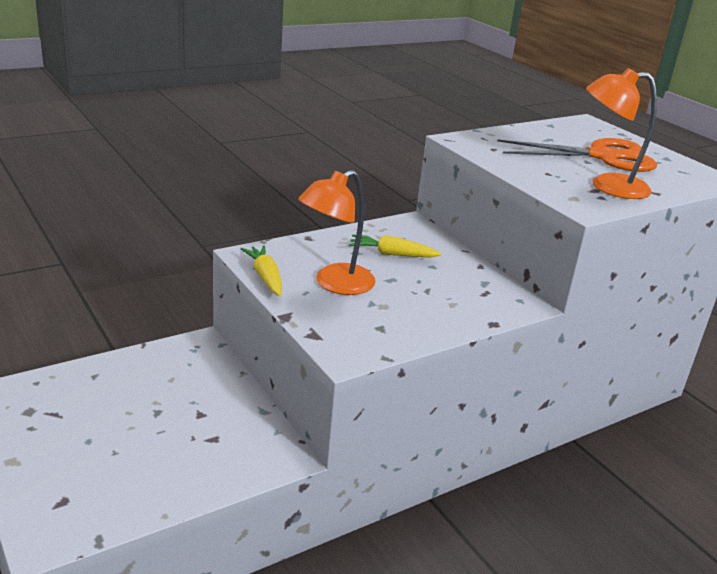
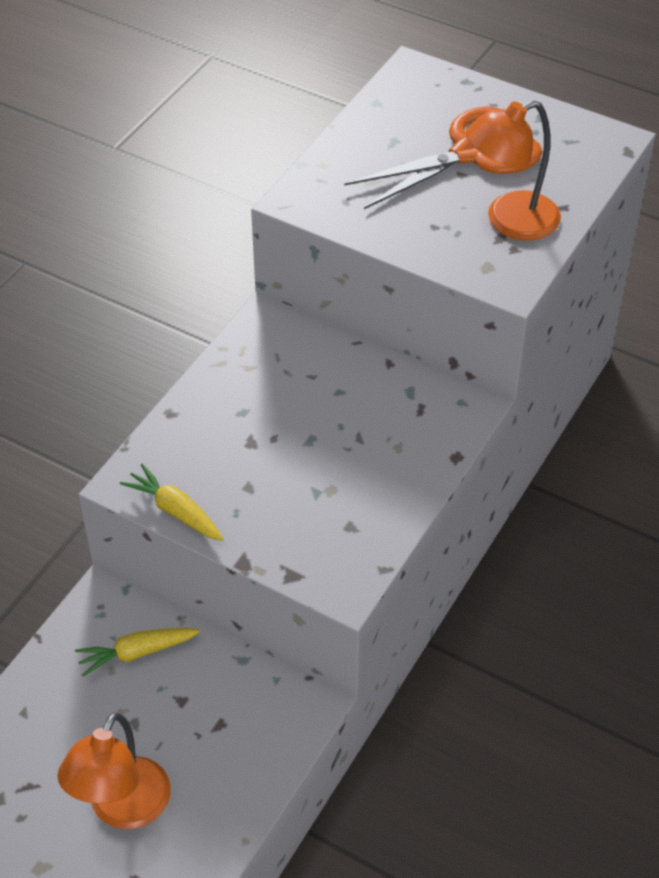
camera: 25 degrees left, 20 degrees up
orange lamp [299,170,376,295] -> orange lamp moved to [57,712,171,829]
yellow carrot [349,234,442,257] -> yellow carrot moved to [75,628,200,677]

